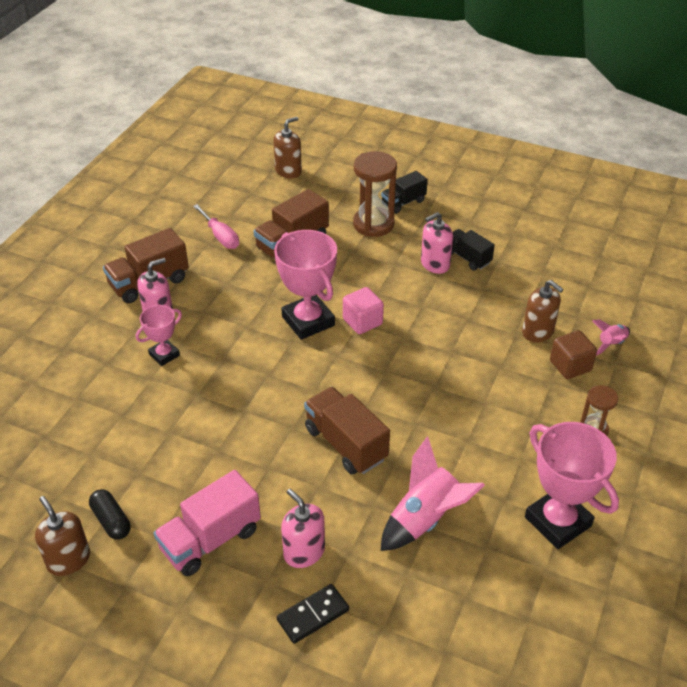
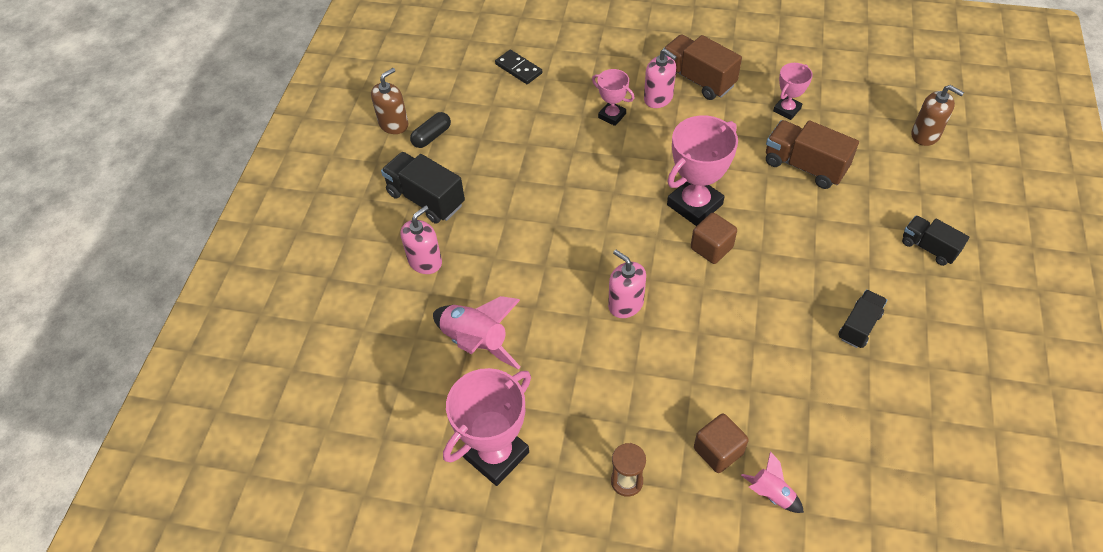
camera: 80 degrees right, 10 degrees up
pink truck [154,470,261,576] -> black truck [381,152,465,224]
pink screwdriver [193,204,239,249] -> pink trophy [773,63,813,120]
black domino [277,584,349,644] -> black domino moved to [495,50,542,84]
brown truck [304,387,390,475] -> none
pink cube [343,287,384,334] -> brown cube [691,213,737,264]
brown hourglass [353,151,397,237] -> none
pink soap dispenser [421,212,453,274] -> pink soap dispenser moved to [608,250,646,318]
brown soap dispenser [522,280,564,343] -> none

